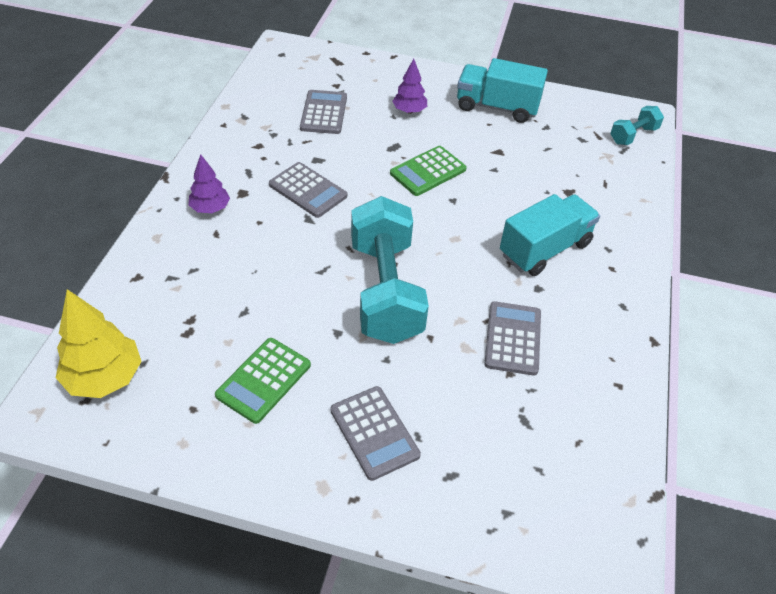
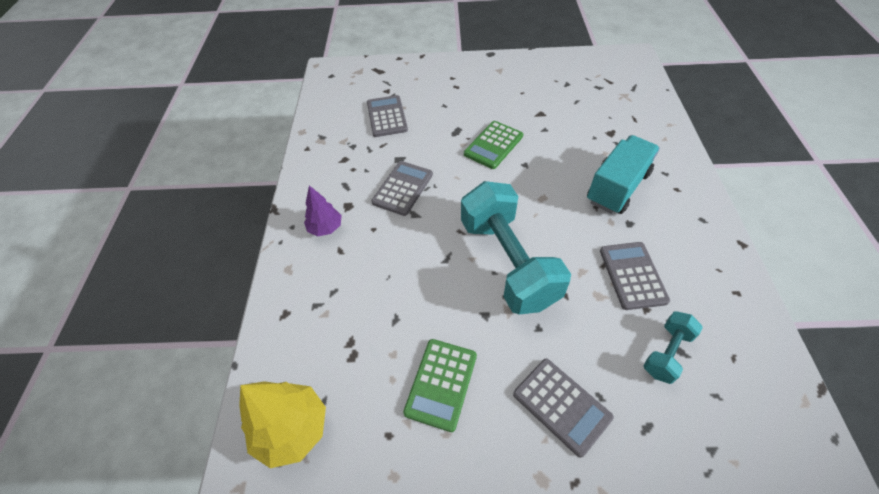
camera: 10 degrees left, 5 degrees up
grey calculator [269,162,347,218] -> grey calculator turned 90 degrees counterclockwise [371,161,433,216]
purple tree [392,59,427,114] -> none
turquoise truck [457,58,548,123] -> none
turquoise dumbbell [610,106,664,145] -> turquoise dumbbell moved to [643,311,703,384]

